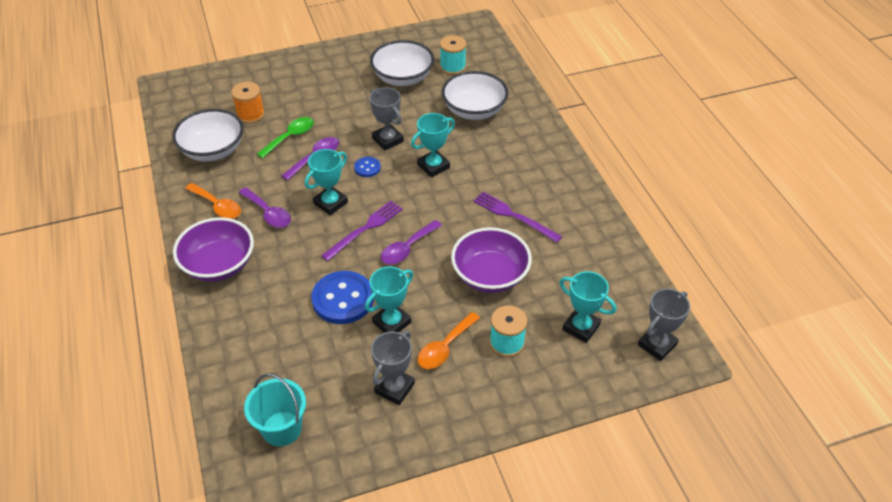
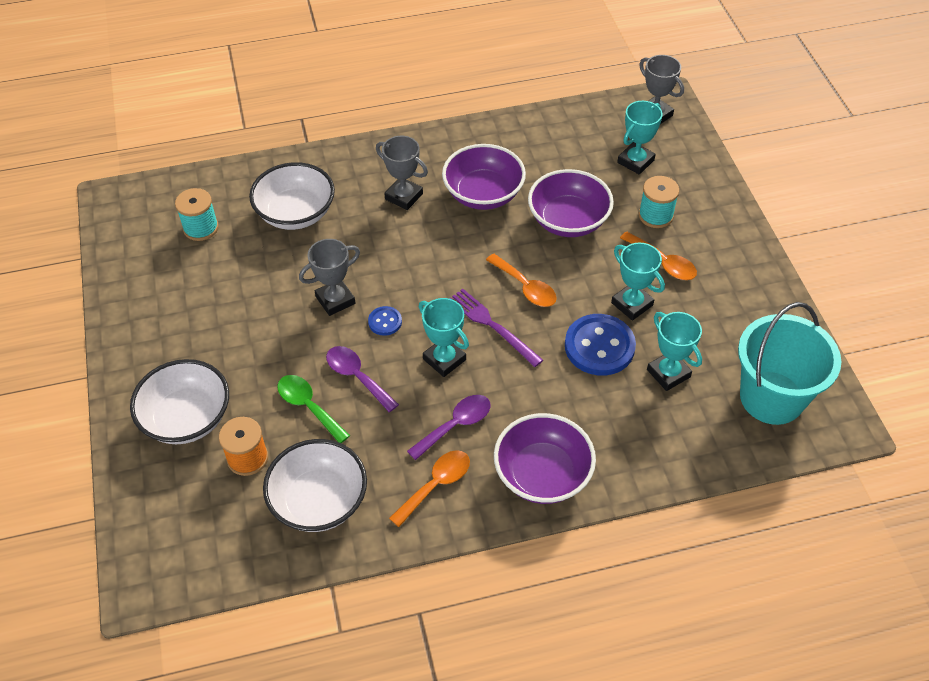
camera: 85 degrees left, 5 degrees up
turquoise bucket [244,373,306,446] -> turquoise bucket [738,302,841,425], size x1.55
white bowl [370,40,434,86] -> white bowl moved to [130,359,229,444]
grey trophy [371,331,415,405] -> grey trophy moved to [376,136,428,210]
purple spoon [381,220,442,265] -> orange spoon [486,254,557,307]
turquoise trophy [411,113,455,178] -> turquoise trophy moved to [647,312,702,391]
purple fork [473,192,562,243] -> purple bowl [442,144,526,210]

